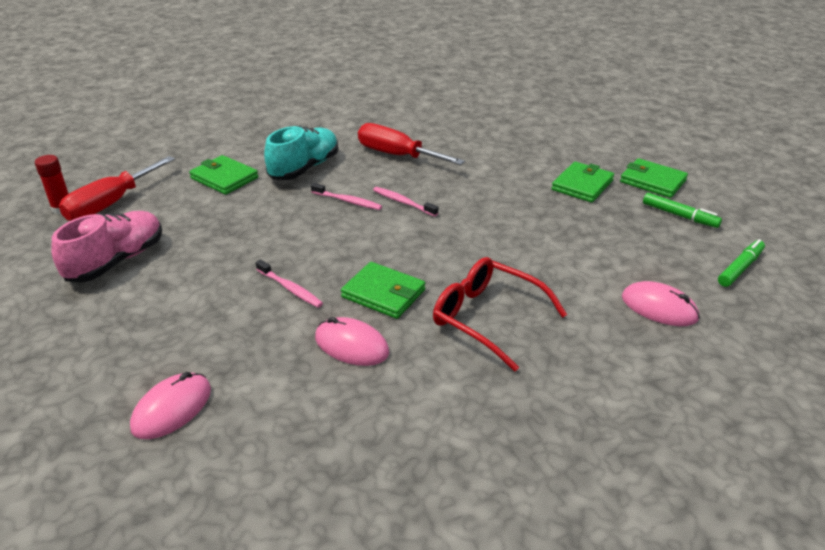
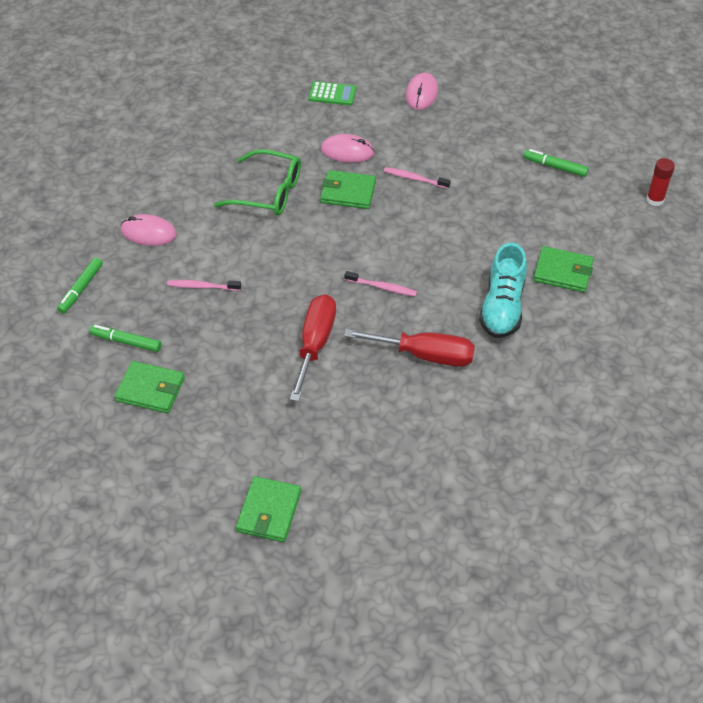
camera: 160 degrees right, 15 degrees up
pink shoe [52,211,162,282] -> green marker [524,149,589,177]
red screwdriver [59,156,175,221] -> red screwdriver moved to [290,294,336,402]
pink toothbrush [311,183,382,210] -> pink toothbrush moved to [167,280,241,291]
red glasses [433,257,567,371] -> green glasses [214,149,301,216]
green wallet [551,162,614,203] -> green wallet moved to [236,476,301,542]
none -> green calculator [308,81,356,105]

